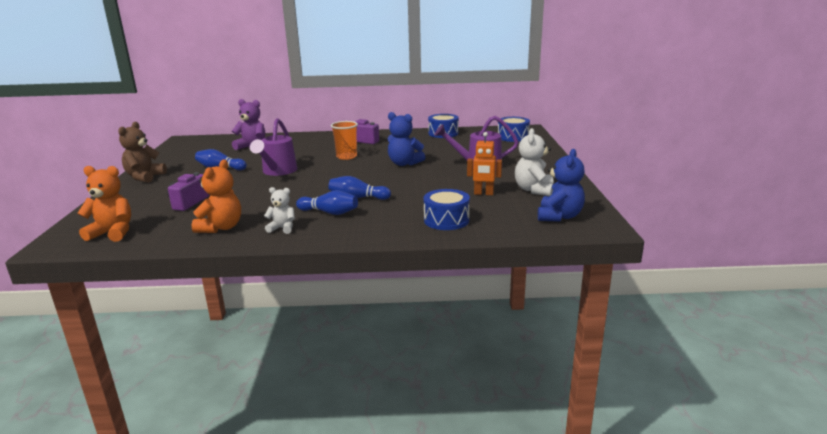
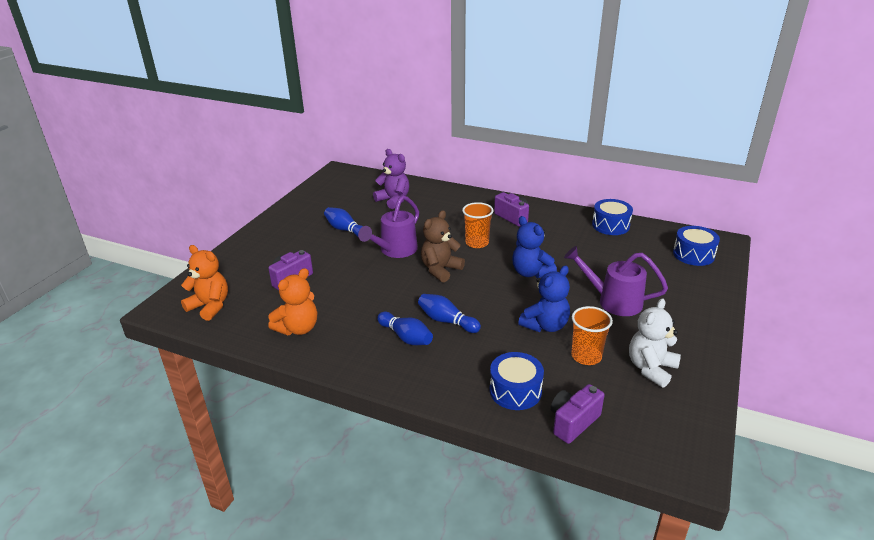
camera: 25 degrees right, 10 degrees up
brown teddy bear [118,122,167,183] -> brown teddy bear moved to [421,210,465,282]
white teddy bear [264,187,295,234] -> none
orange robot [467,132,502,195] -> orange cup [571,306,613,365]
blue teddy bear [538,149,585,222] -> blue teddy bear moved to [518,266,570,332]
none -> purple camera [551,384,605,444]

